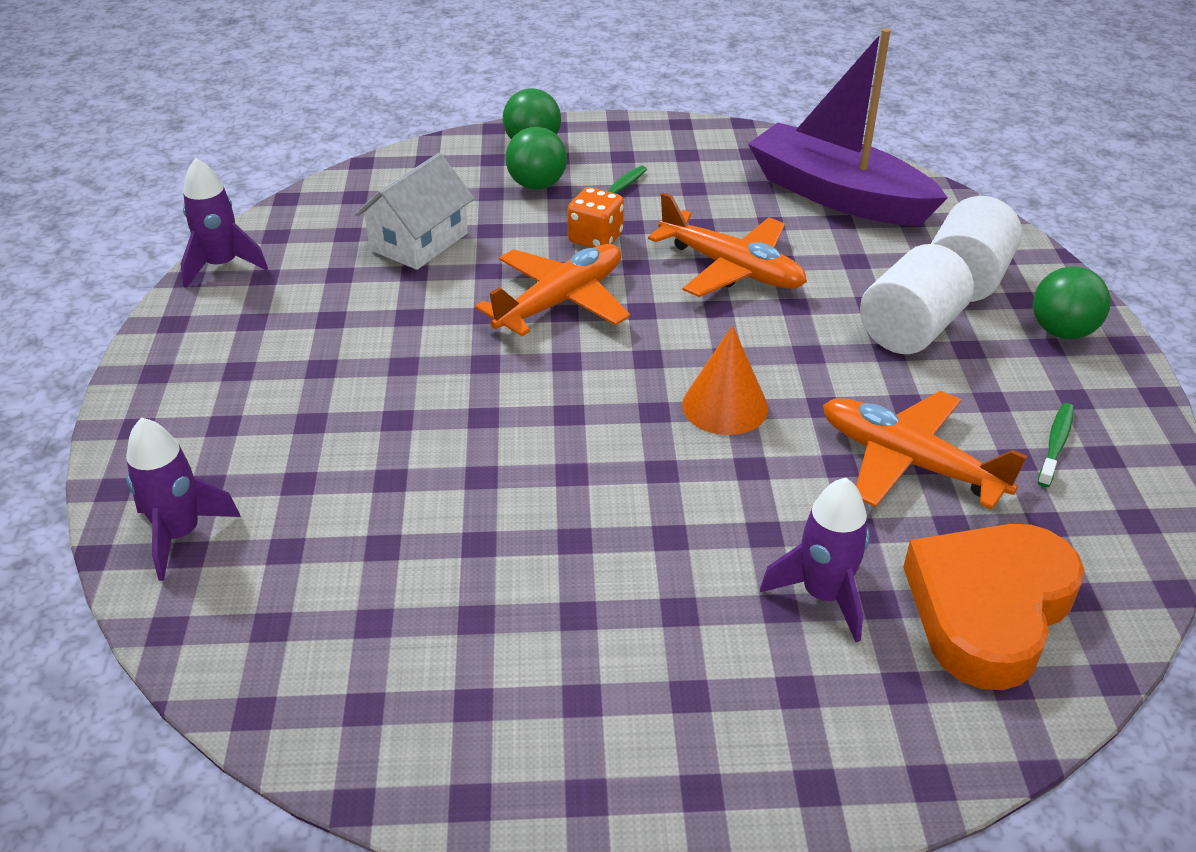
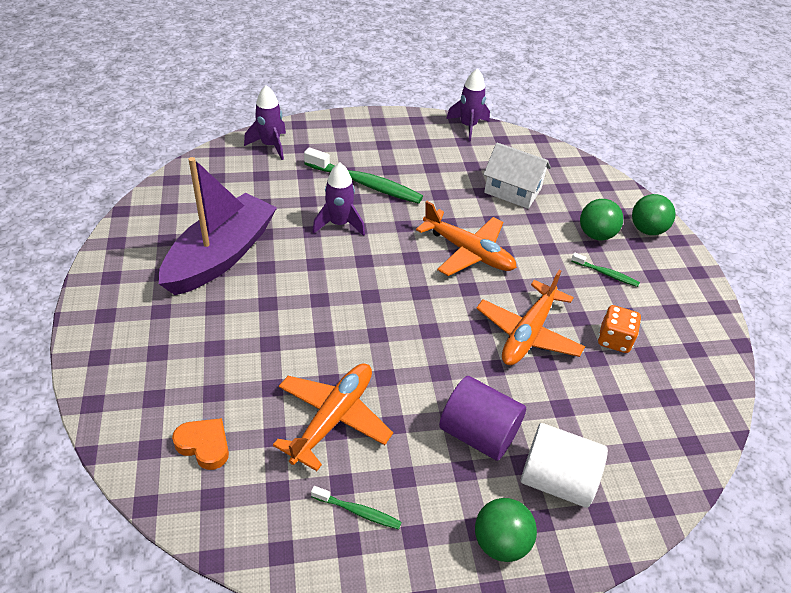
camera: 80 degrees right, 5 degrees up
orange dice [567,187,624,248] -> orange dice moved to [598,305,641,353]
orange cone [682,326,768,435] -> none
purple boat [748,28,948,226] -> purple boat moved to [159,157,277,295]
purple rocket [760,478,870,642] -> purple rocket moved to [312,163,365,236]
white cylinder [860,244,974,354] -> purple cylinder [439,376,526,461]
orange heart [903,524,1084,690] -> orange heart [172,418,229,470], size x0.51
none -> green toothbrush [304,148,423,204]

